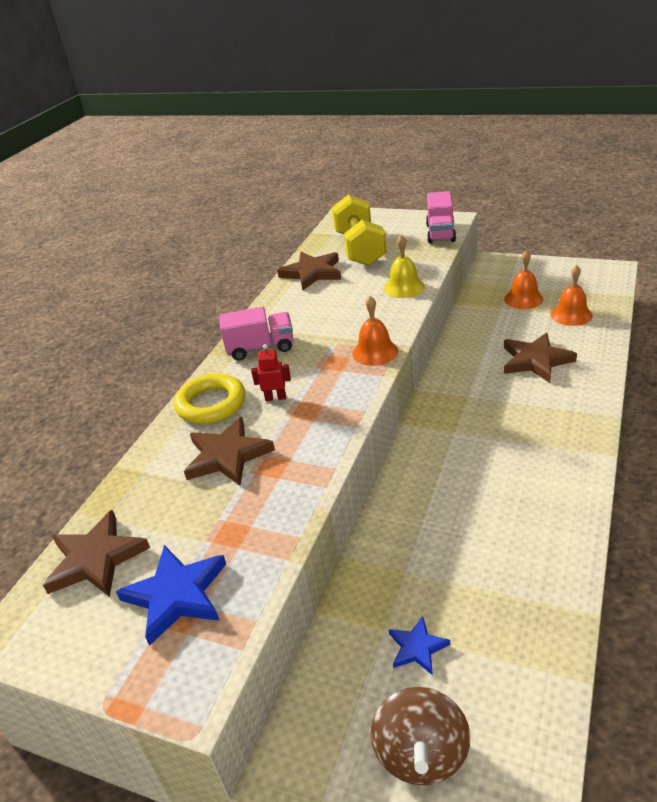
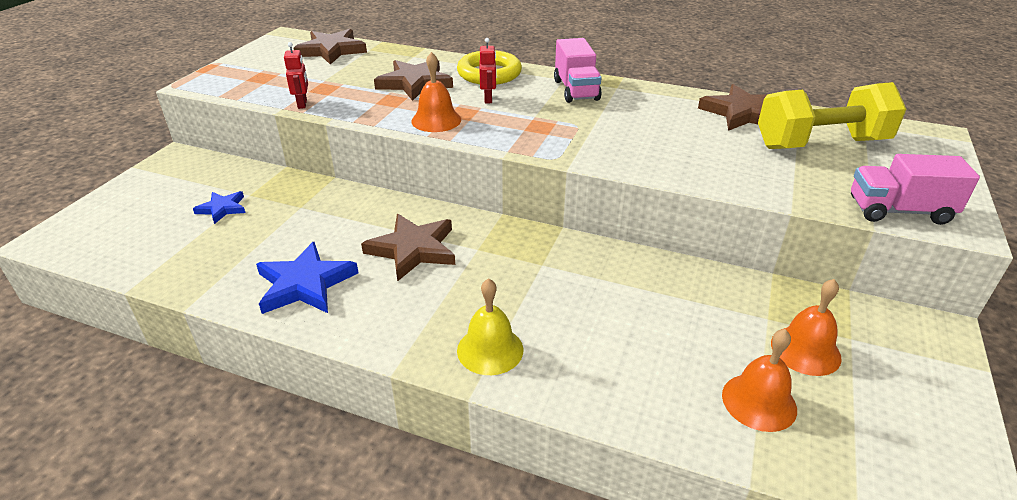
camera: 85 degrees right, 0 degrees up
blue star [116,545,226,646] -> blue star moved to [256,242,358,314]
orange bell [352,296,398,366] -> orange bell moved to [411,52,461,132]
brown spinning top [371,687,470,785] -> none
yellow bell [384,235,425,298] -> yellow bell moved to [457,278,523,375]
brown star [504,333,577,383] -> brown star moved to [361,214,455,282]
none -> red robot [284,42,308,109]

